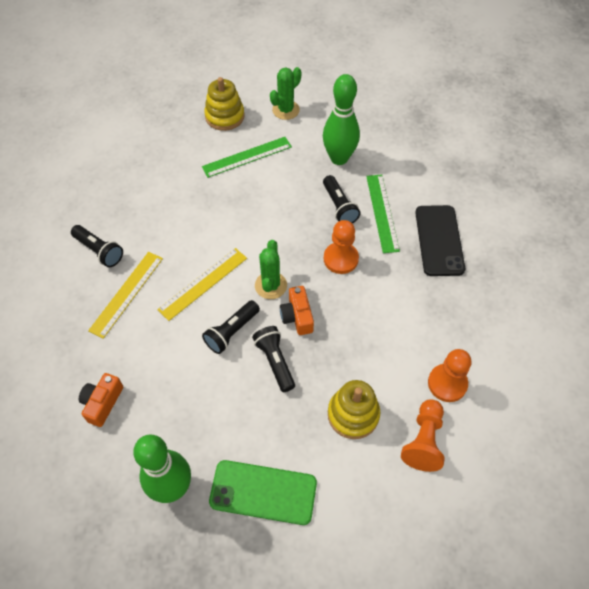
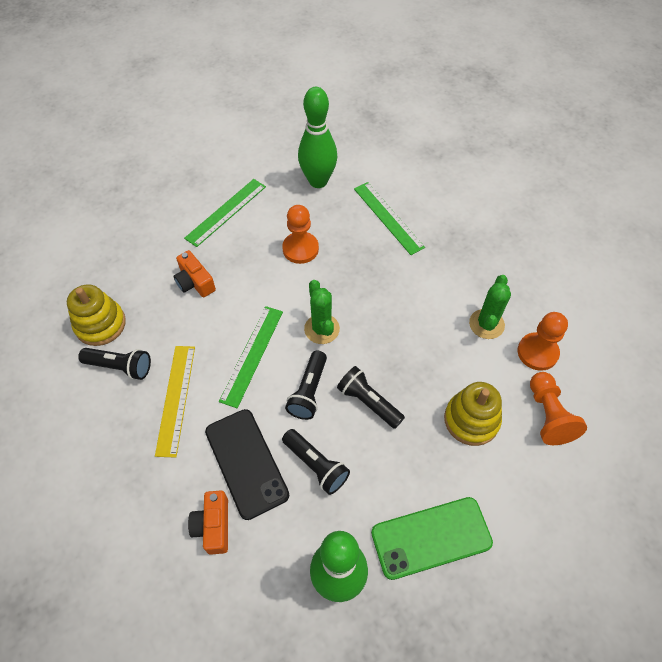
camera: 25 degrees left, 0 degrees up
yellow ruler [157,248,247,321] -> green ruler [219,306,283,408]
yellow stacking toy [204,77,245,131] -> yellow stacking toy moved to [67,284,126,346]
green cactus [270,67,301,120] -> green cactus moved to [469,275,511,339]
orange camera [280,286,314,335] -> orange camera moved to [173,250,216,297]
black flashlight [323,175,361,224] -> black flashlight moved to [282,429,350,495]
orange pawn [324,220,359,274] -> orange pawn moved to [282,205,319,264]
black phone [415,205,465,276] -> black phone moved to [205,409,289,520]

